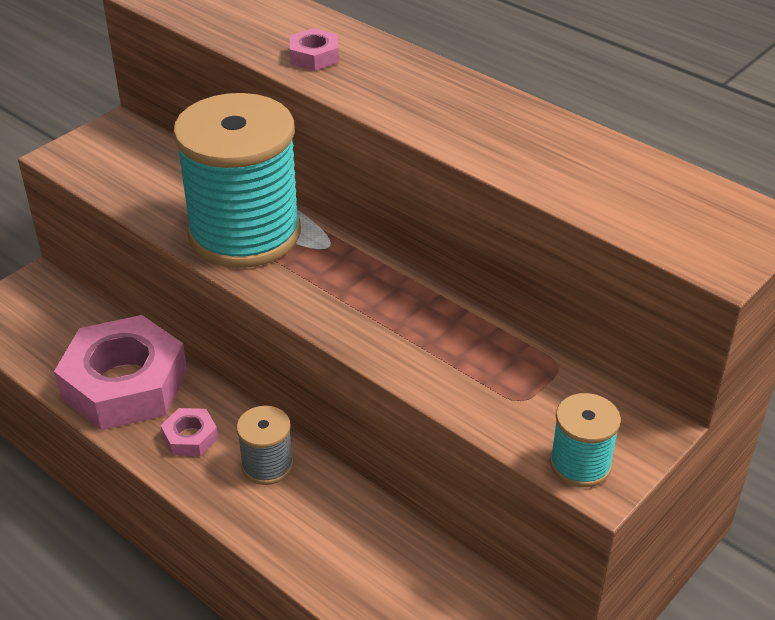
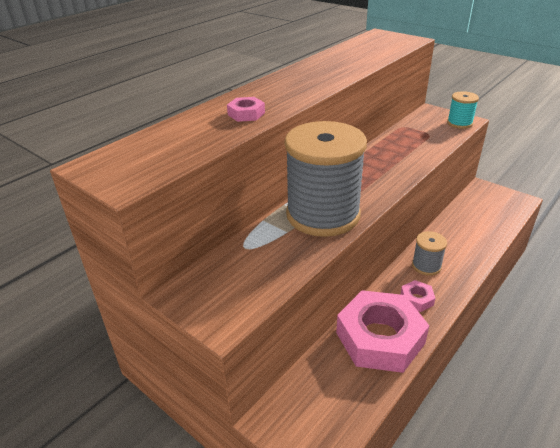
camera: 90 degrees left, 5 degrees down
turquoise spool [173,93,301,268] -> grey spool [285,121,367,237]

